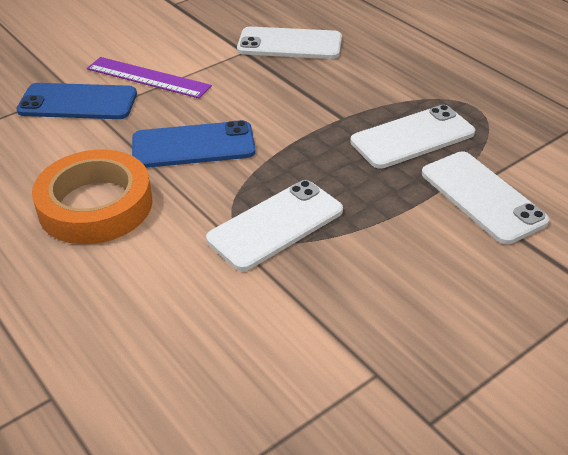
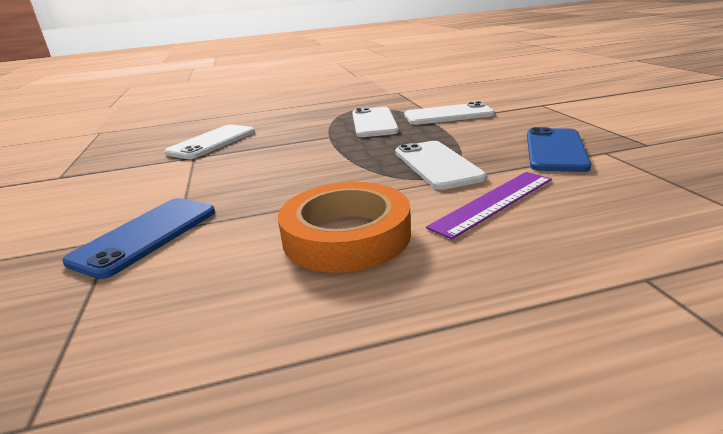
camera: 65 degrees left, 15 degrees down
purple ruler [87,57,212,99] -> purple ruler moved to [426,172,552,239]
blue phone [132,120,255,168] -> blue phone moved to [527,127,591,172]

